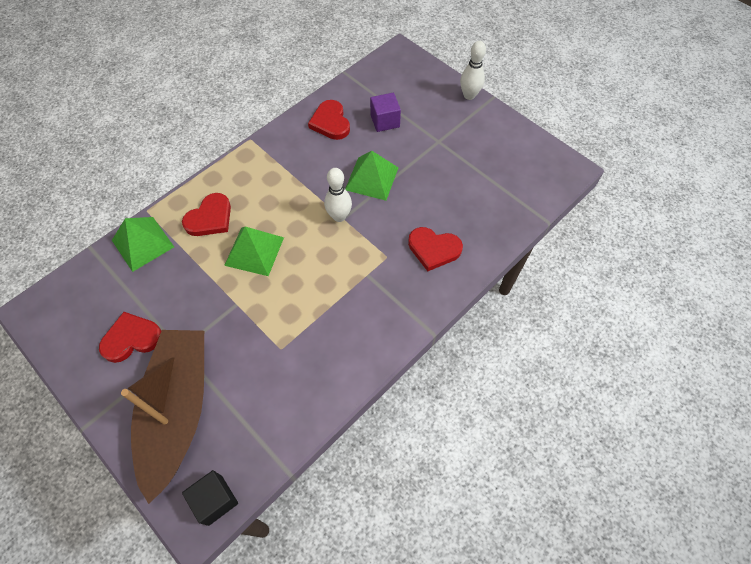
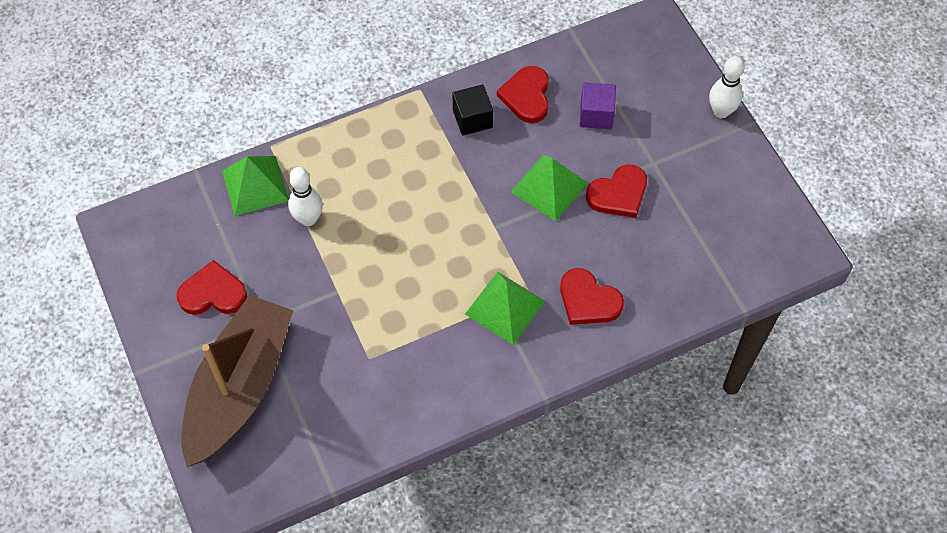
camera: 20 degrees right, 0 degrees up
red heart [182,193,231,236] -> red heart moved to [586,164,647,218]
black cube [182,470,238,526] -> black cube moved to [452,85,493,136]
green pyramid [224,227,284,276] -> green pyramid moved to [465,272,546,345]
white bowling pin [324,168,352,222] -> white bowling pin moved to [288,167,323,226]

